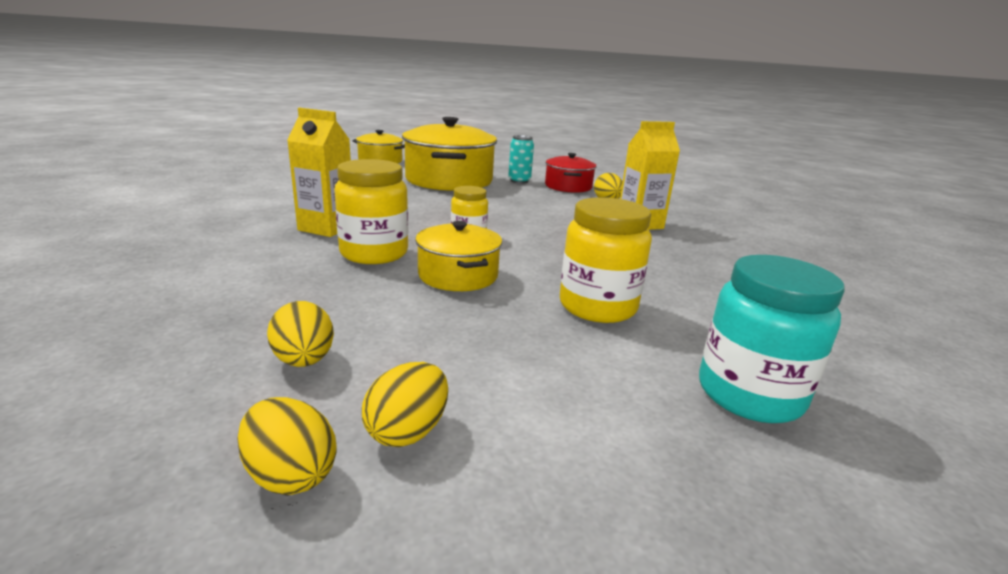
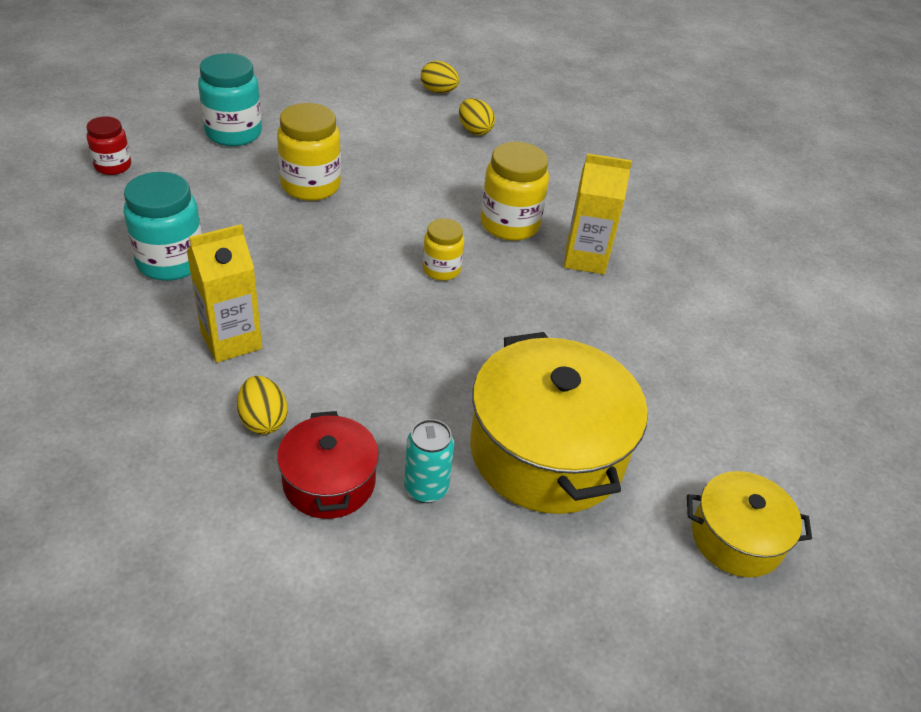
camera: 165 degrees right, 20 degrees up
yellow egg [362,362,448,447] -> none
yellow pot [415,221,502,291] -> none
none -> red jar [87,116,131,175]
none -> turquoise jar [124,172,202,281]

